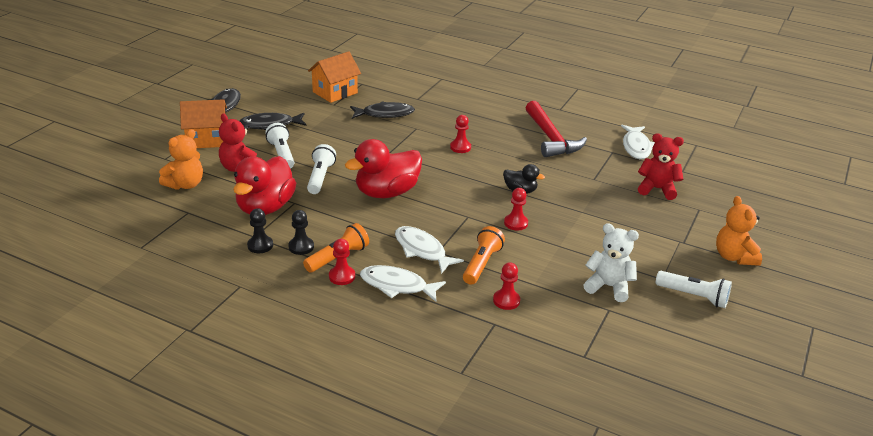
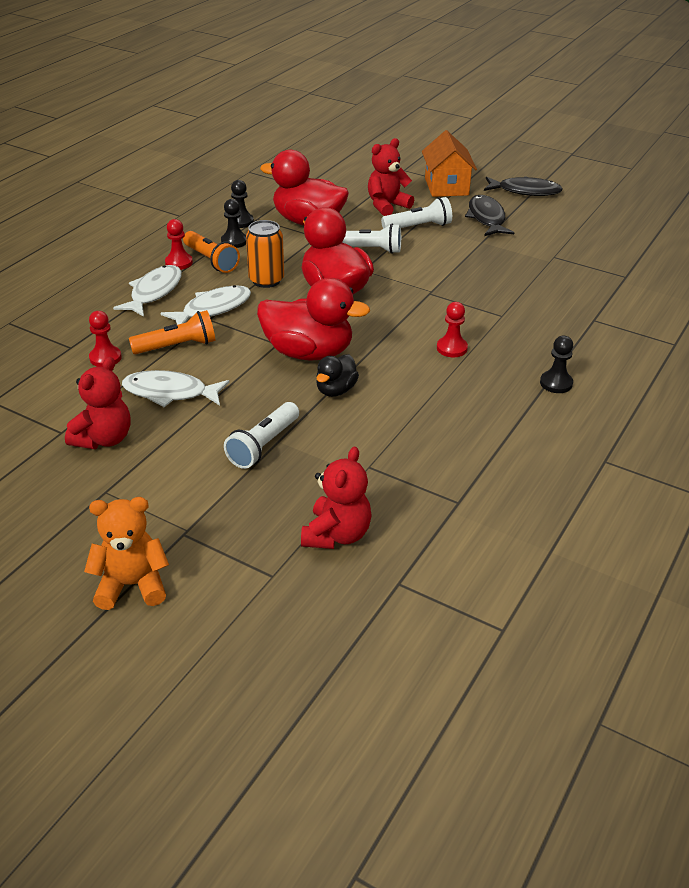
camera: 95 degrees right, 5 degrees up
orange teddy bear [159,129,203,190] -> none
orange house [308,51,361,103] -> none
black fish [350,102,415,119] -> none
orange flashlight [463,226,505,285] -> orange flashlight turned 45 degrees counterclockwise [129,310,215,354]
red pawn [504,188,528,230] -> none
red hammer [526,101,587,157] -> none
white teddy bear [584,223,639,302] -> red teddy bear [65,357,131,449]
white fish [621,125,655,159] -> white fish moved to [122,370,229,407]
white flashlight [656,271,732,308] -> white flashlight moved to [224,402,299,469]
none -> orange can [246,220,284,288]
none -> red duck [257,278,370,361]
none -> black pawn [540,336,573,393]

